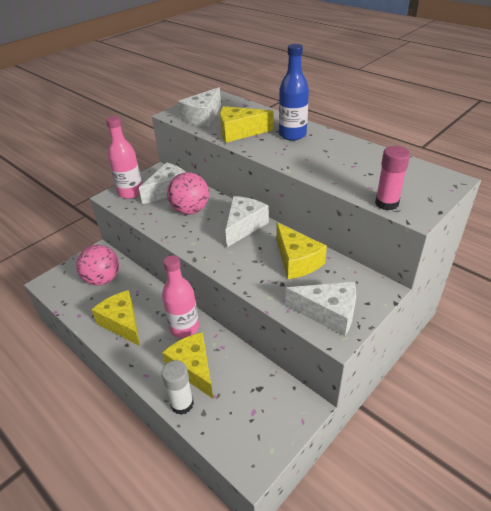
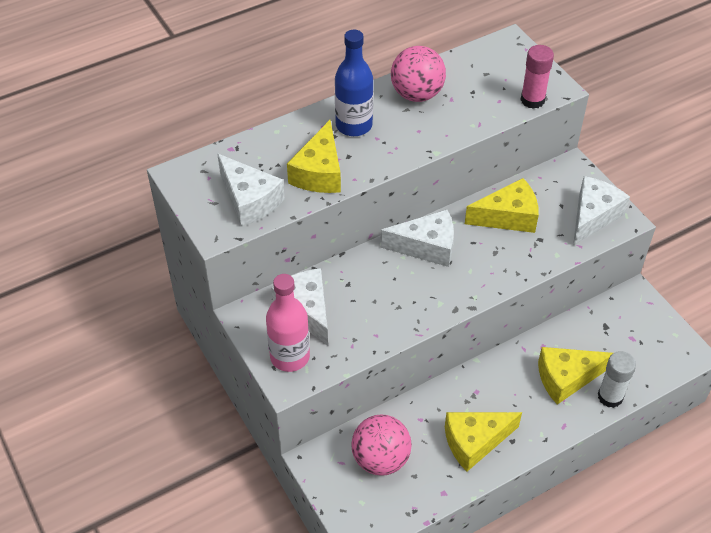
camera: 75 degrees left, 10 degrees up
pink bottle [162,255,199,338] -> none
pink ball [167,172,209,215] -> pink ball moved to [391,46,446,102]
white cheese [225,196,269,247] -> white cheese turned 135 degrees clockwise [380,210,454,267]

